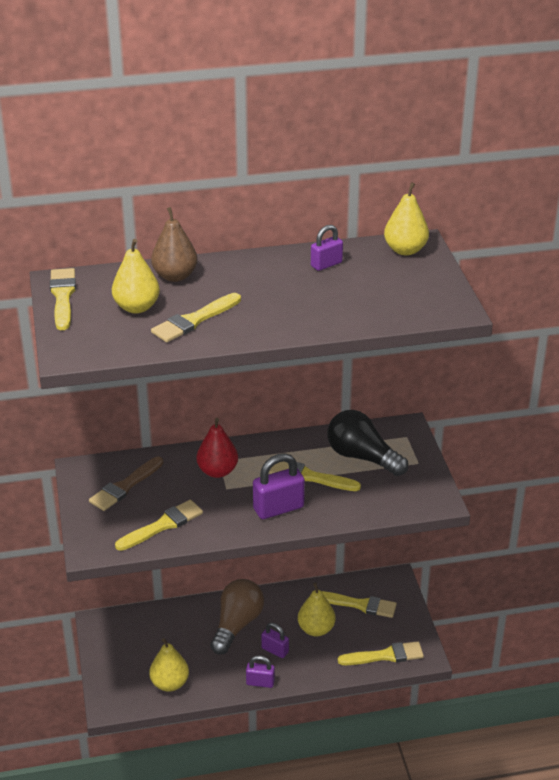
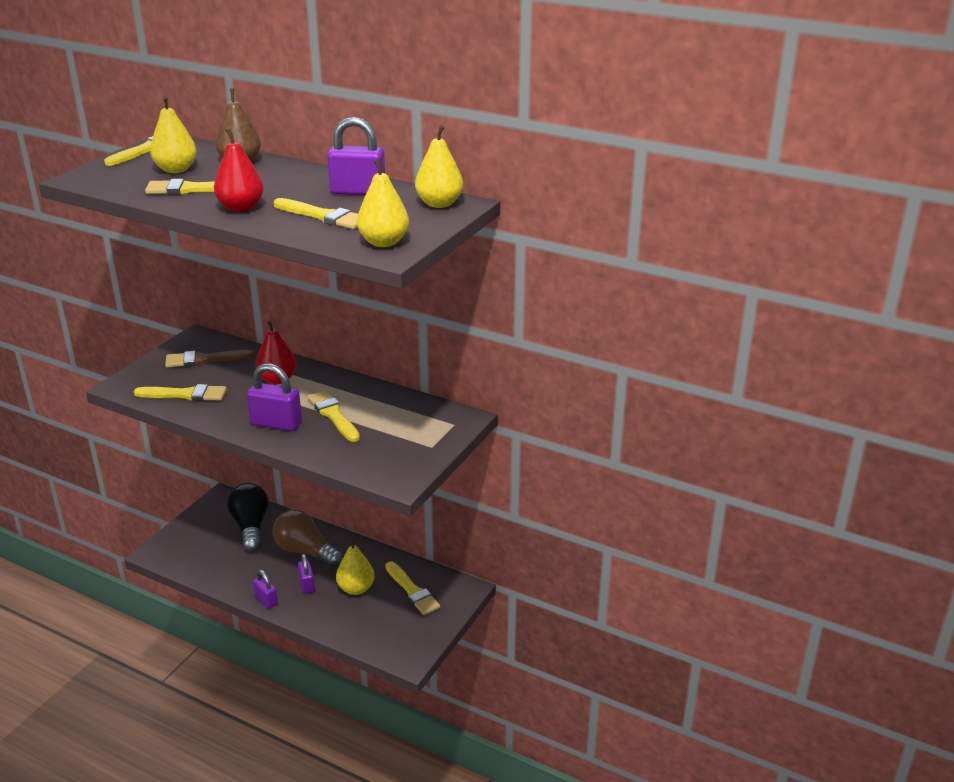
camera: 40 degrees right, 5 degrees down
yellow pear [149,638,189,692] -> yellow pear moved to [357,159,409,247]
brown light bulb [210,579,264,655] -> brown light bulb turned 120 degrees counterclockwise [273,509,343,568]
purple padlock [311,225,343,271] -> purple padlock [327,117,385,195], size x1.63
black light bulb [327,410,408,476] -> black light bulb moved to [227,483,269,552]
yellow brush [338,641,424,665] -> yellow brush moved to [274,198,358,229]
none -> red pear [214,129,264,212]

